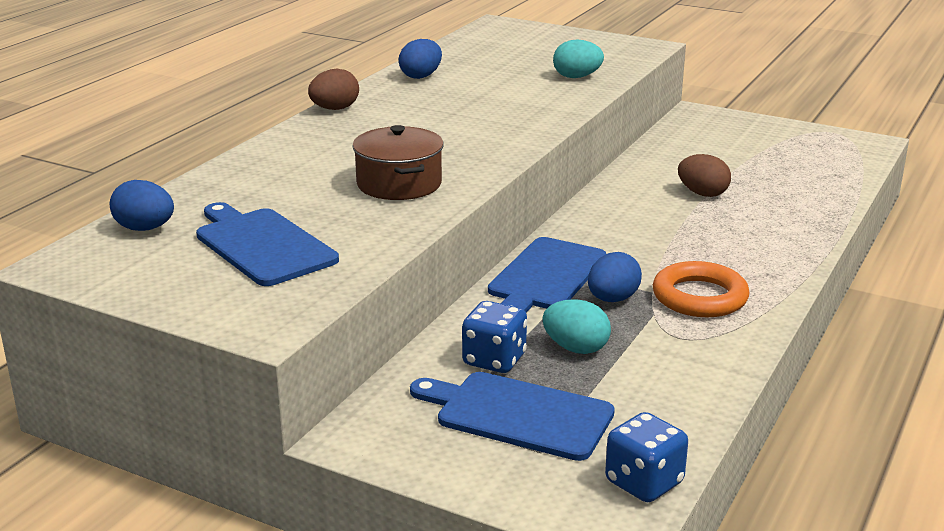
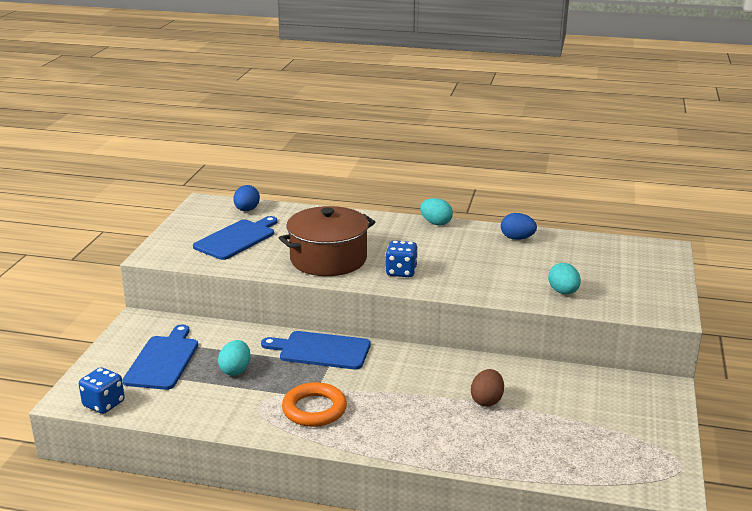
camera: 75 degrees right, 0 degrees up
brown egg [308,69,359,110] -> turquoise egg [420,198,453,225]
brown pot [352,125,444,200] -> brown pot [279,206,375,276], size x1.50
blue dice [462,301,527,373] -> blue dice moved to [385,240,418,277]
blue egg [588,252,642,302] -> none

